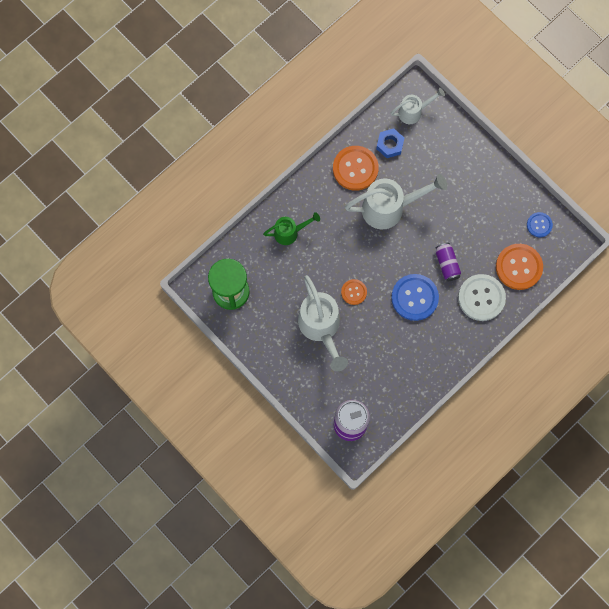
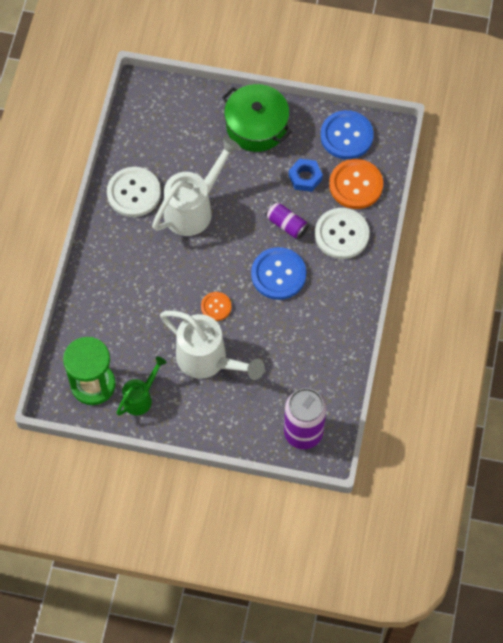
camera: 35 degrees left, 10 degrees down
green watering can [263,212,320,245] -> green watering can moved to [117,356,166,416]
orange button [333,146,379,191] -> white button [107,167,161,217]
blue nut [376,129,404,158] -> blue nut moved to [289,159,323,192]
white watering can [390,88,445,124] -> none
blue button [527,212,553,237] -> blue button [320,110,374,159], size x1.82
none -> green pot [222,84,292,152]

